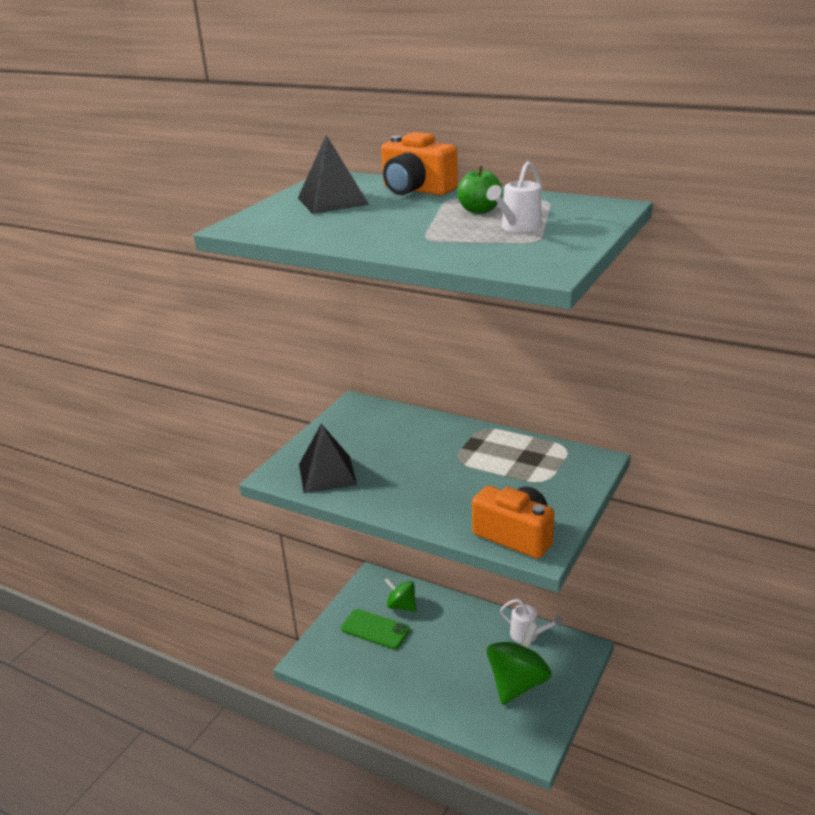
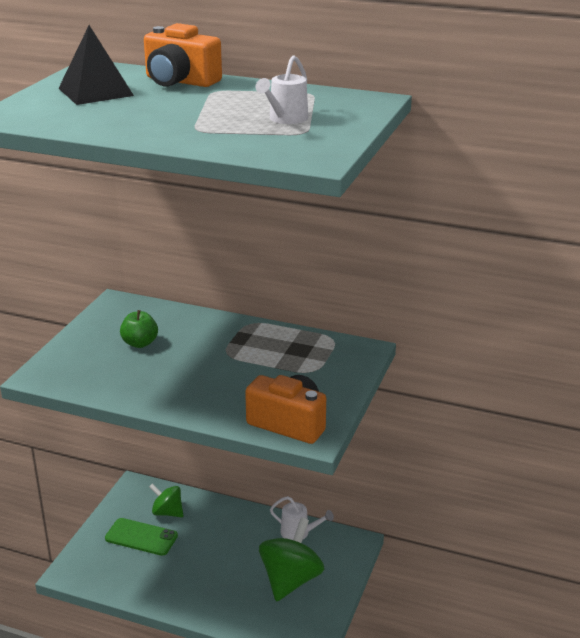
camera: 10 degrees left, 0 degrees up
black pyramid [299,424,357,493] -> none
green apple [457,166,502,214] -> green apple moved to [120,310,158,348]

